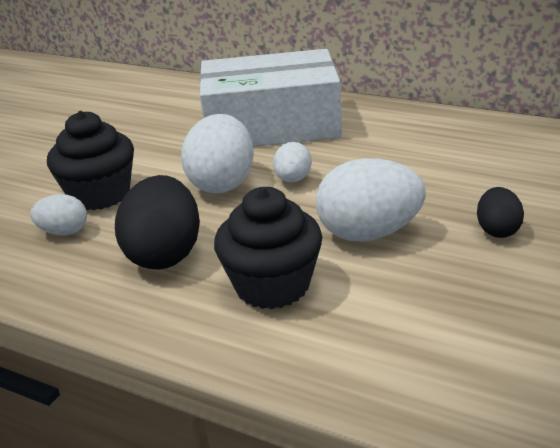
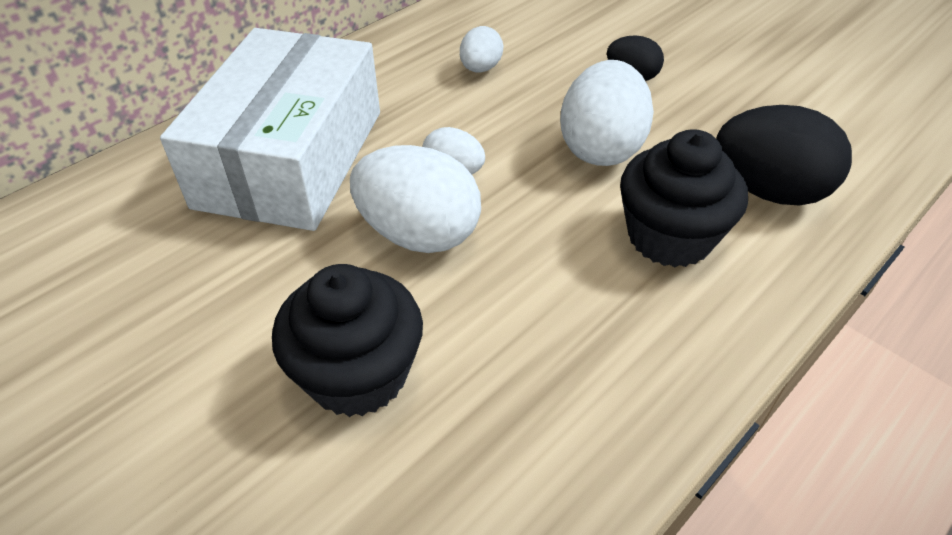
camera: 75 degrees left, 15 degrees up
white egg [30,194,87,236] -> white egg moved to [460,26,503,73]
black egg [115,175,200,270] -> black egg moved to [716,105,852,205]

